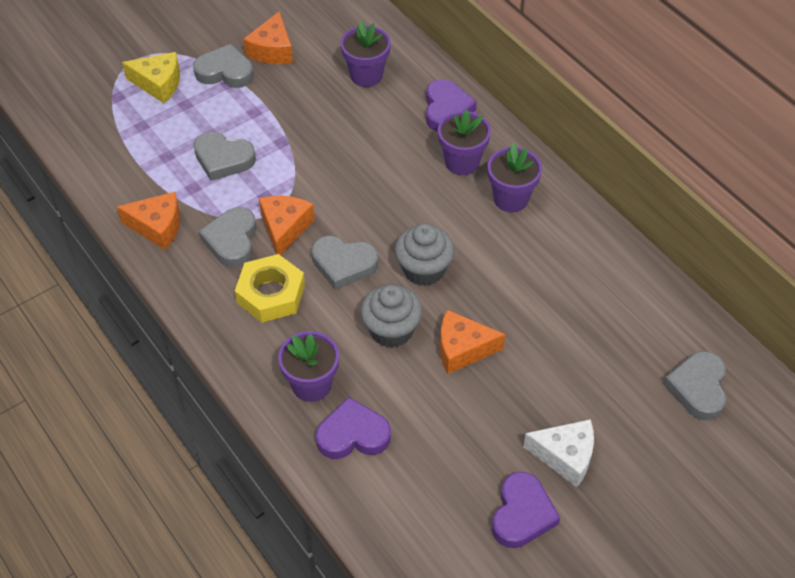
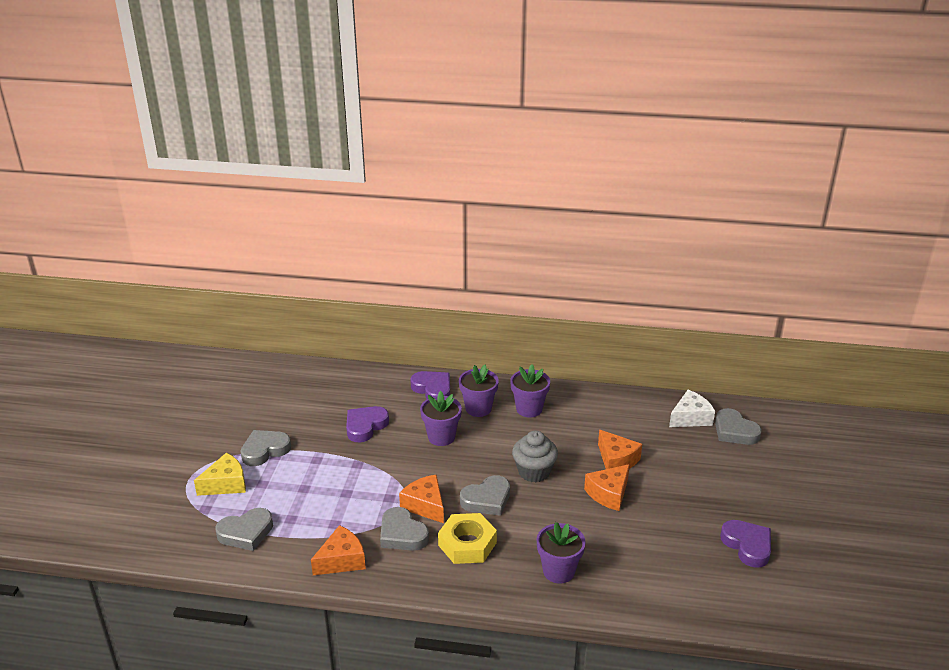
camera: 45 degrees left, 20 degrees down
grey heart [193,131,256,181] -> grey heart moved to [215,508,273,551]
orange cheese [243,11,293,64] -> orange cheese moved to [598,430,642,469]
purple heart [316,397,391,459] -> purple heart moved to [346,406,389,442]
purple flower pot [341,21,391,87] -> purple flower pot moved to [420,391,462,446]
grey cupcake [361,284,423,348] -> none
white cheese [523,419,594,487] -> white cheese moved to [669,390,715,427]

